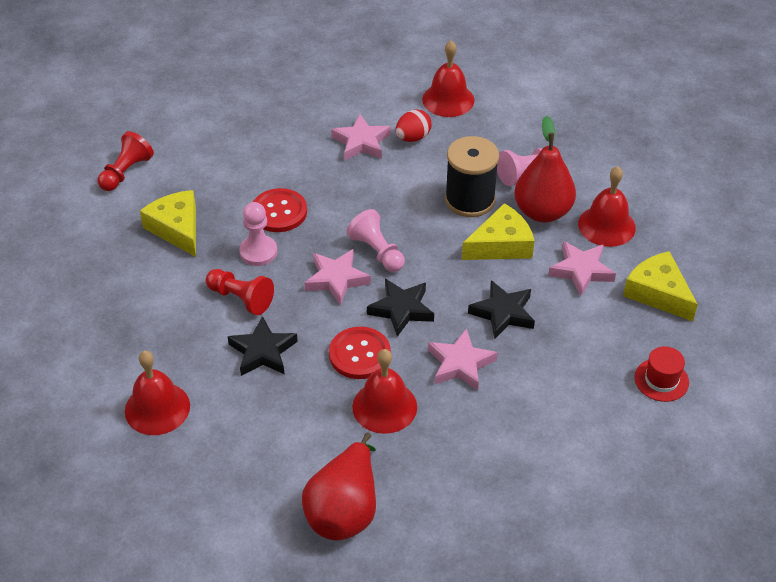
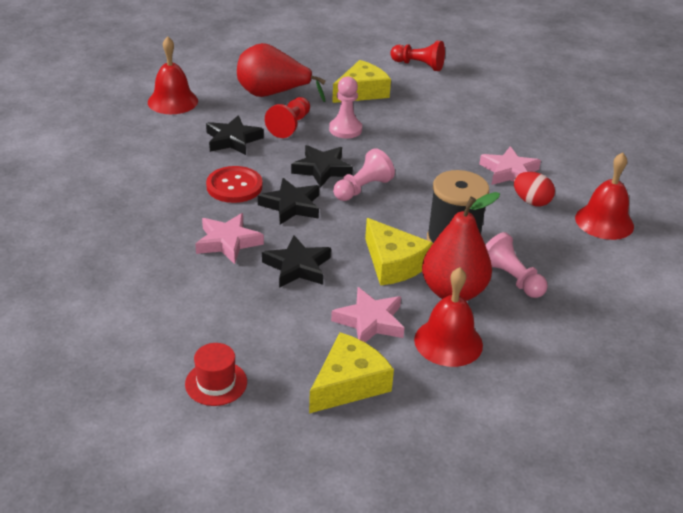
camera: 80 degrees right, 10 degrees down
red button [253,188,307,232] -> none
red pear [302,432,376,540] -> red pear moved to [237,43,326,102]
pink star [304,249,371,305] -> black star [291,145,353,187]
red bell [352,349,417,434] -> none

